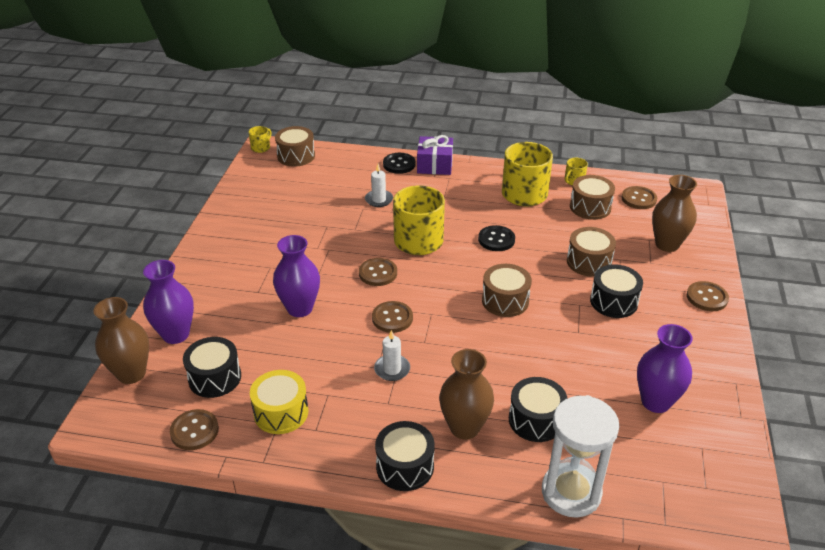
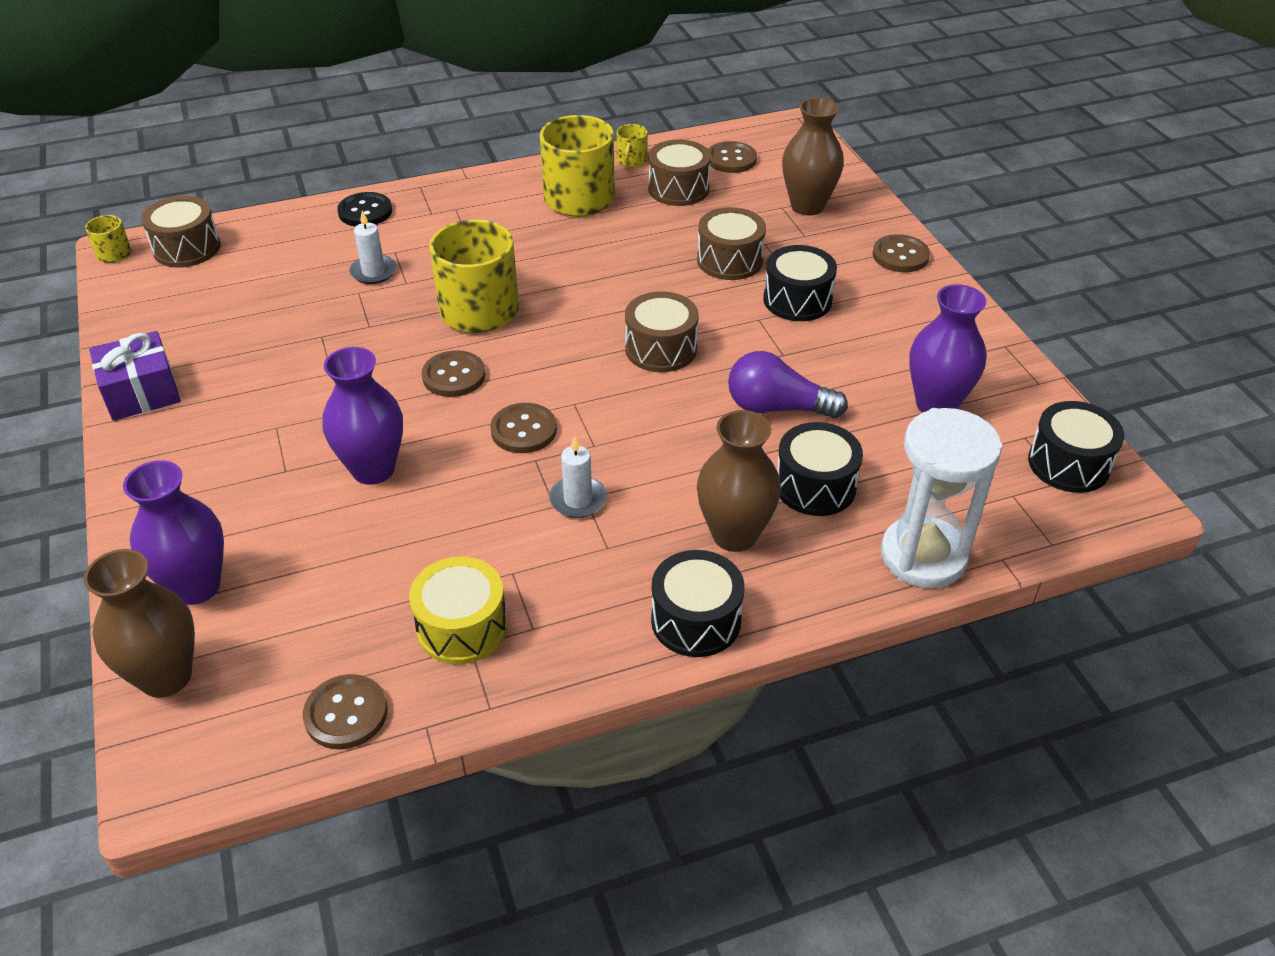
camera: 30 degrees left, 5 degrees up
black drum [183,337,241,398] -> black drum moved to [1028,401,1124,493]
purple gift [417,135,453,175] -> purple gift moved to [89,331,181,421]
black button [478,225,515,251] -> none
none -> purple light bulb [728,351,848,418]

